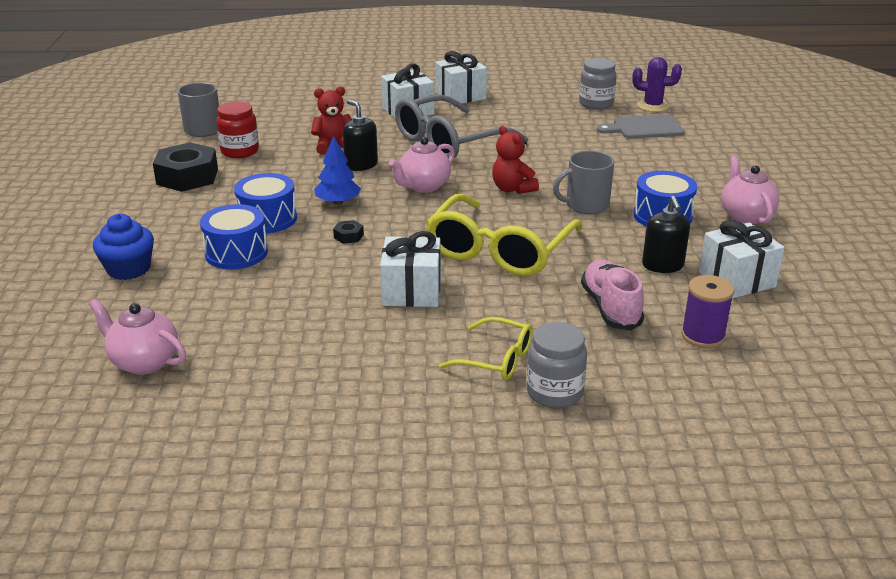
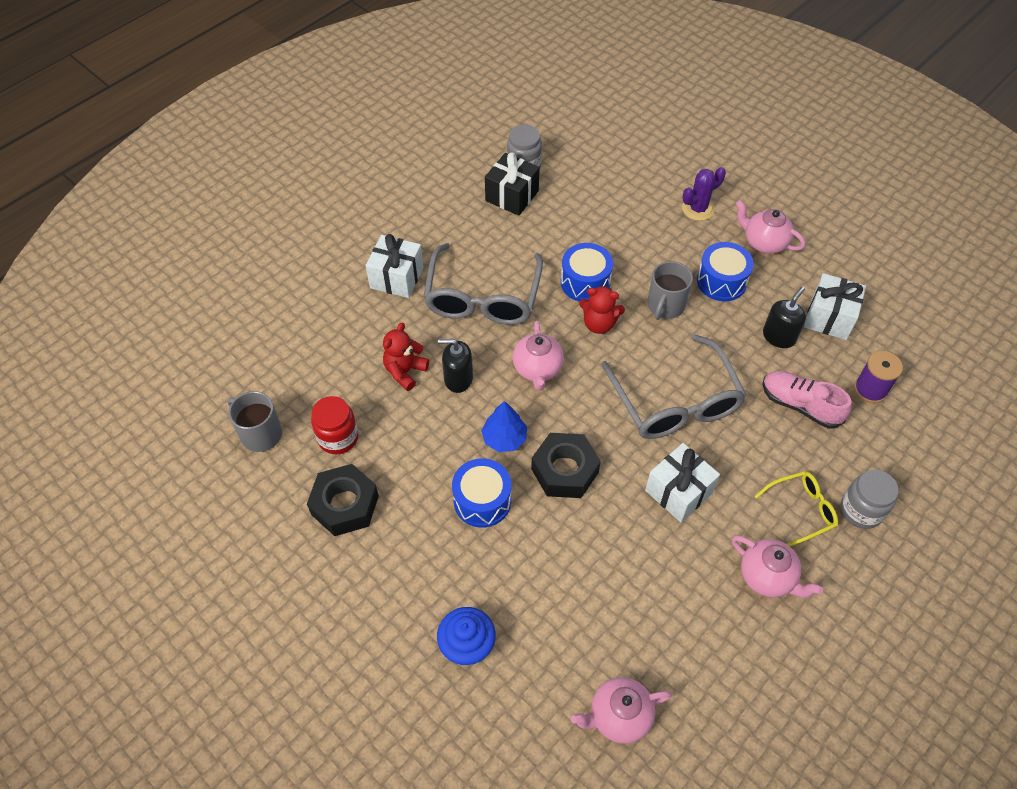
camera: 45 degrees left, 25 degrees up
blue drum [200,204,268,269] -> blue drum moved to [561,243,613,302]
black nut [333,220,364,244] -> black nut [531,433,601,498], size x2.38
yellow glasses [426,194,583,276] -> grey glasses [601,334,747,439]
white gift [435,51,487,105] -> none
grey cutting board [597,114,685,139] -> none
purple cactus [632,57,682,112] -> purple cactus moved to [682,167,726,221]
black soap dispenser [642,196,690,273] -> black soap dispenser turned 90 degrees counterclockwise [763,287,806,348]
none -> black gift [485,152,540,216]
none -> pink teapot [732,535,823,598]

